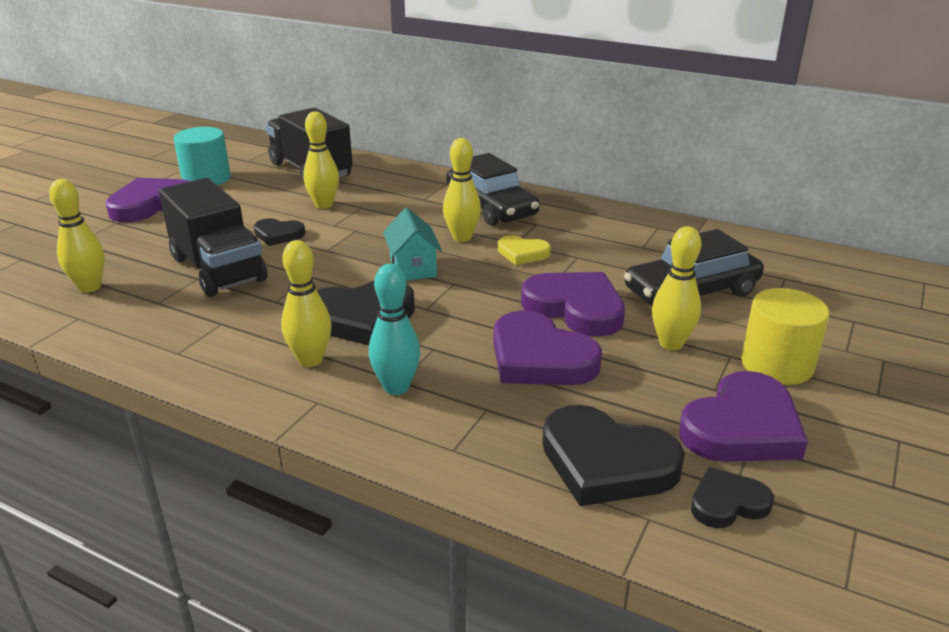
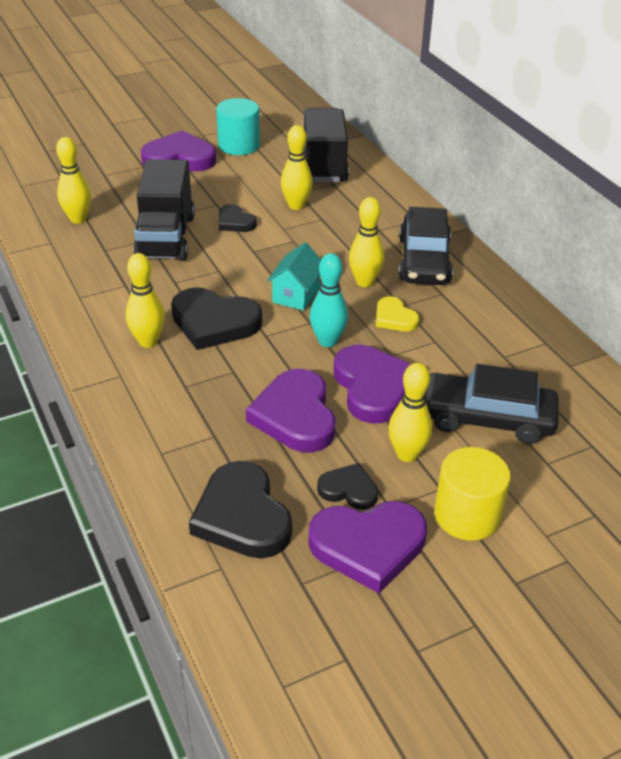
camera: 35 degrees right, 10 degrees up
turquoise bowling pin [369,264,420,395] -> turquoise bowling pin moved to [310,253,348,347]
black heart [691,467,774,528] -> black heart moved to [317,463,378,510]

